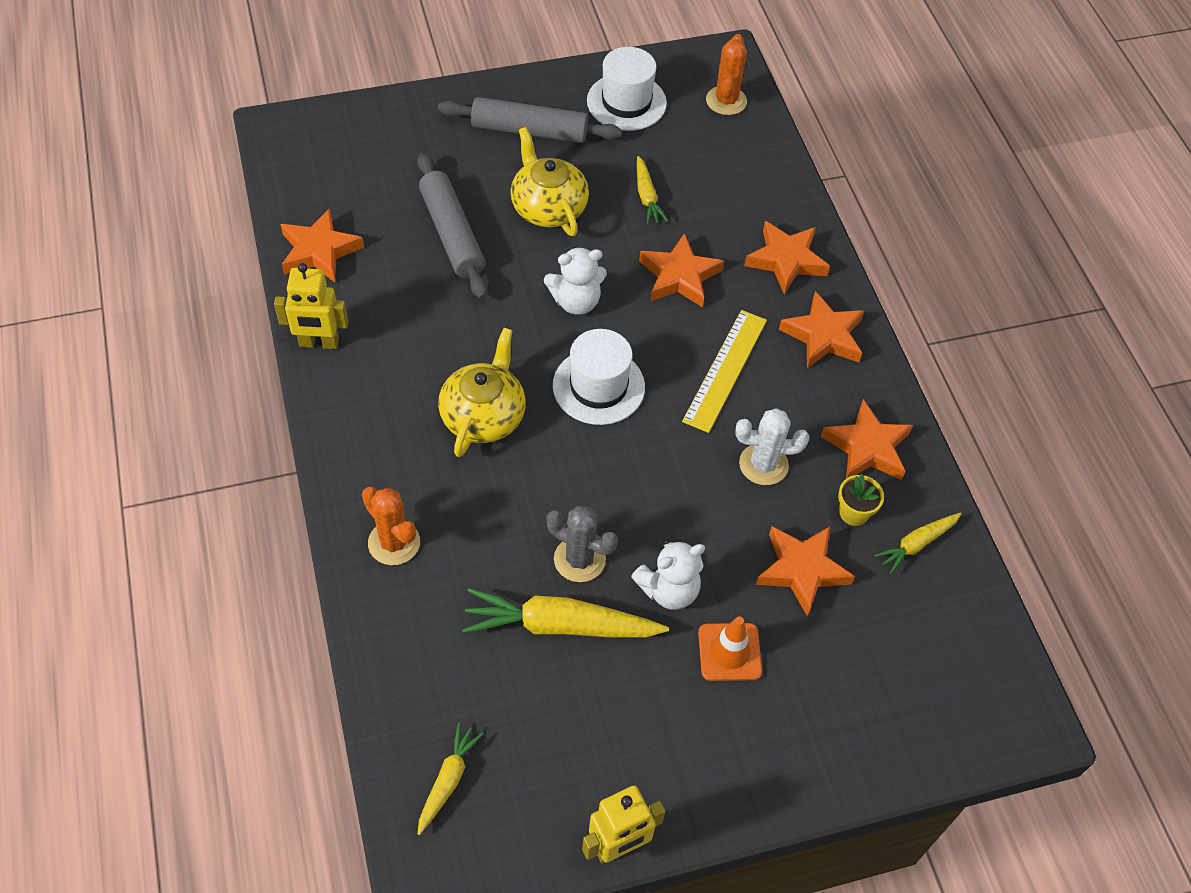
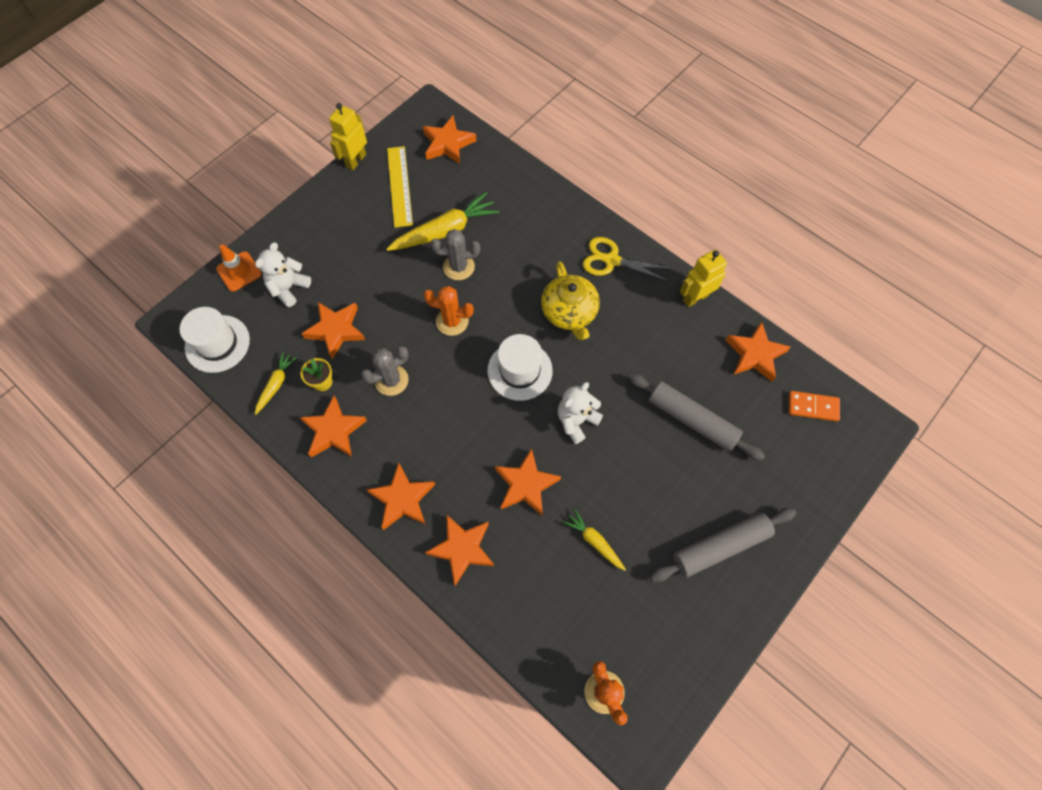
camera: 150 degrees right, 10 degrees up
orange cactus [362,487,420,565] -> orange cactus moved to [424,286,474,336]
yellow carrot [418,723,484,835] -> orange star [423,116,476,165]
yellow teapot [510,127,589,236] -> none
white hat [587,47,667,131] -> white hat moved to [179,307,250,373]
white teddy bear [631,539,705,610] -> white teddy bear moved to [255,242,311,307]
yellow ruler [682,310,767,433] -> yellow ruler moved to [387,146,413,228]
orange traffic cone [698,617,762,681] -> orange traffic cone moved to [216,244,262,292]
white cactus [736,408,809,485] -> grey cactus [361,346,409,396]
none -> yellow scissors [583,237,673,282]
none -> orange domino [789,391,840,421]

